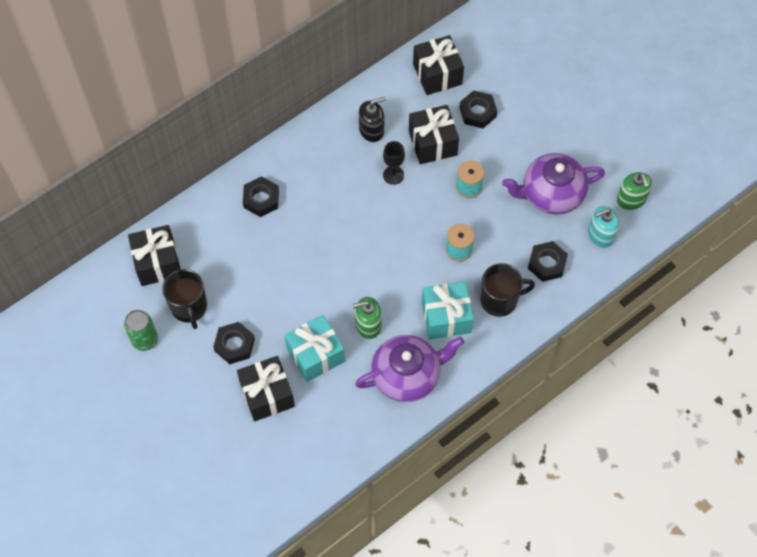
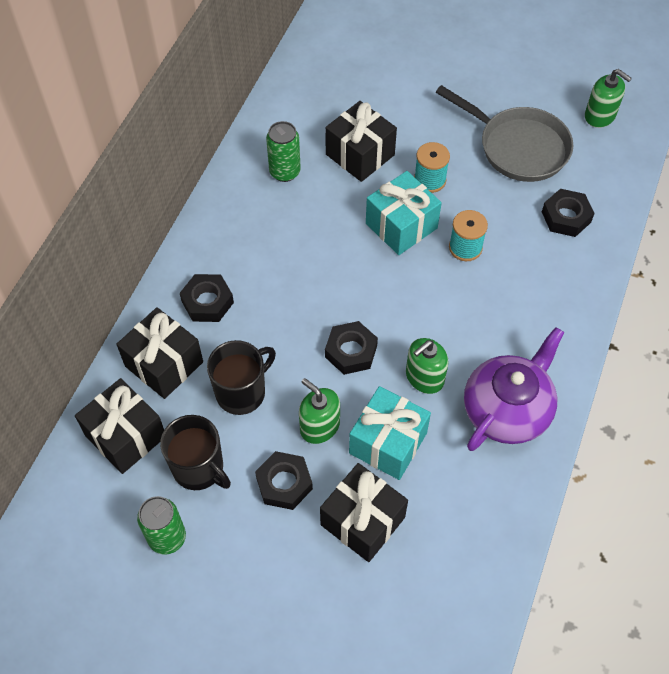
camera: 30 degrees left, 5 degrees down
black soap dispenser [359,97,386,142] -> green can [266,121,301,182]
black goblet [383,141,405,185] -> none
black gift [413,35,464,95] -> black gift moved to [116,307,203,399]
turquoise gift [422,281,474,339] -> turquoise gift moved to [366,171,442,255]
black nut [459,90,497,128] -> black nut moved to [325,321,378,375]
black mug [480,263,535,317] -> black mug moved to [207,340,276,415]
purple teapot [502,153,605,215] -> grey pan [436,85,573,182]
turquoise soap dispenser [588,206,619,248] -> none
none -> green soap dispenser [299,378,340,444]

